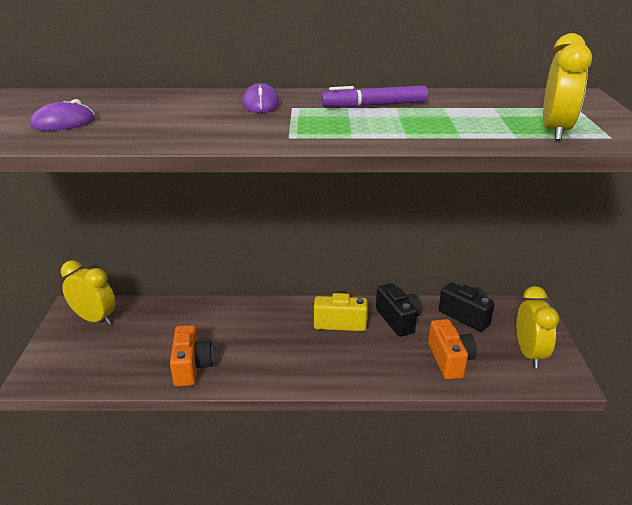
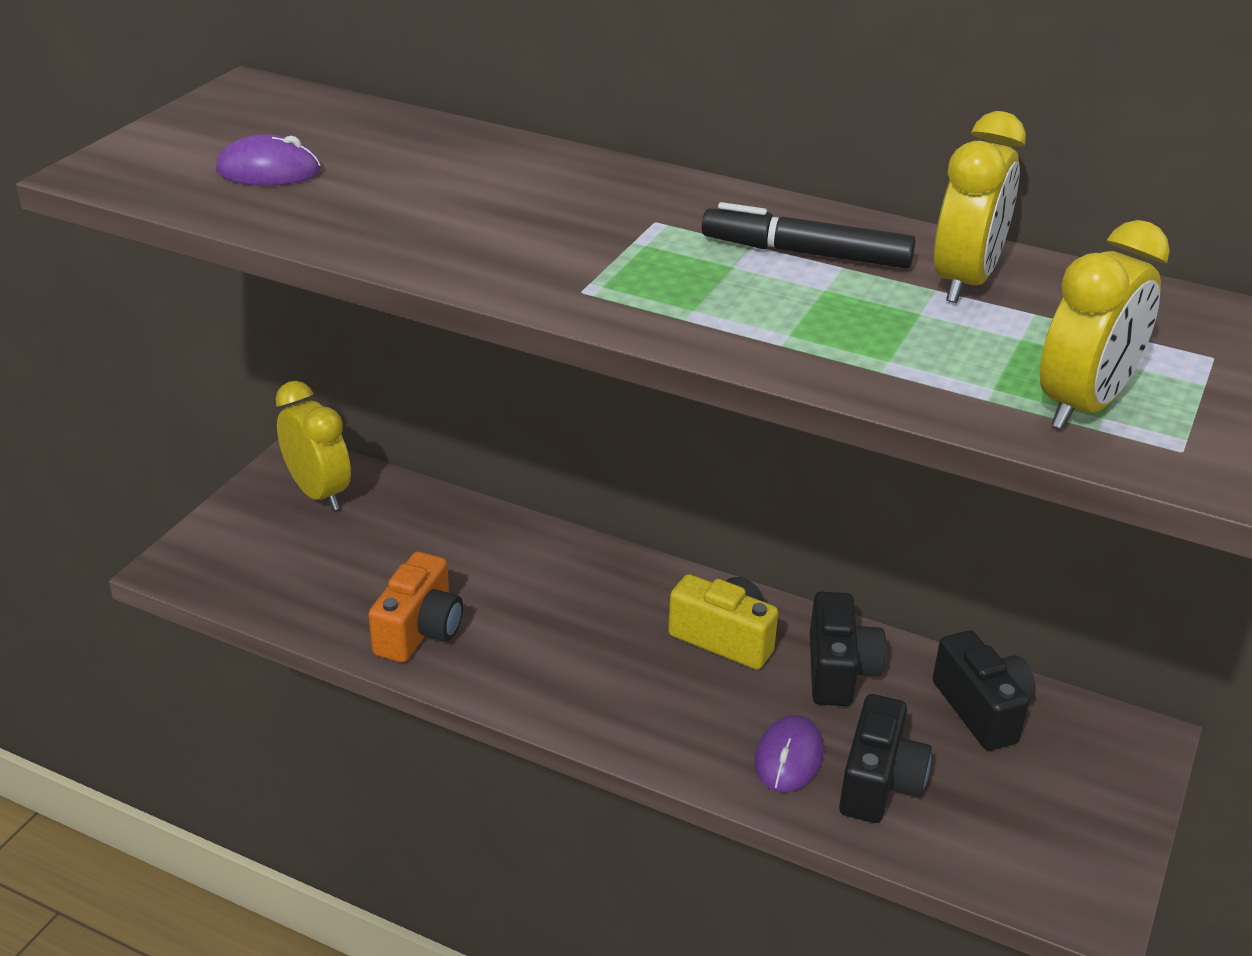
camera: 25 degrees right, 5 degrees up
purple mouse [242,83,280,113] -> purple mouse moved to [755,715,823,793]
purple marker [321,86,428,108] -> black marker [702,202,916,269]
orange camera [428,319,477,380] -> black camera [839,694,932,823]
yellow clock [516,286,559,368] -> yellow clock moved to [934,111,1026,303]

